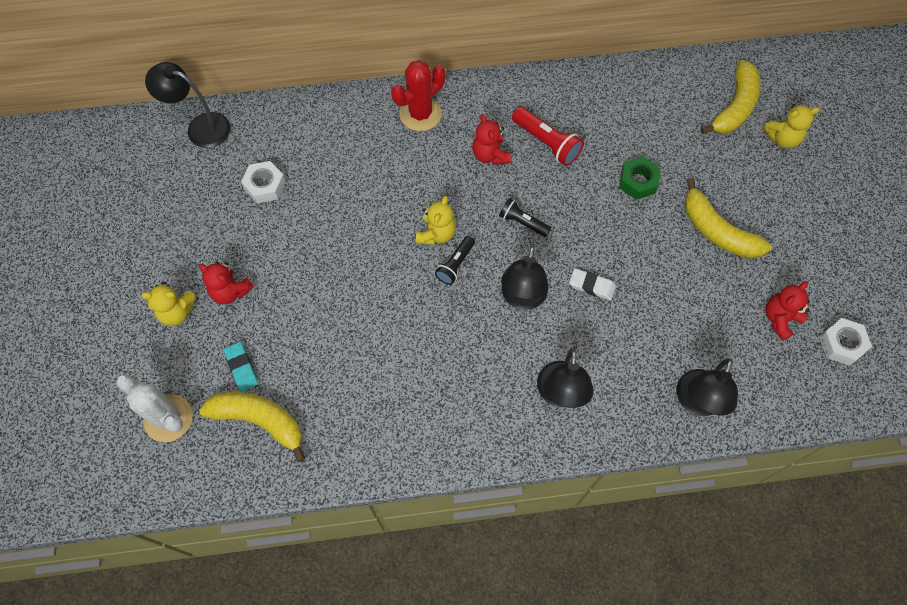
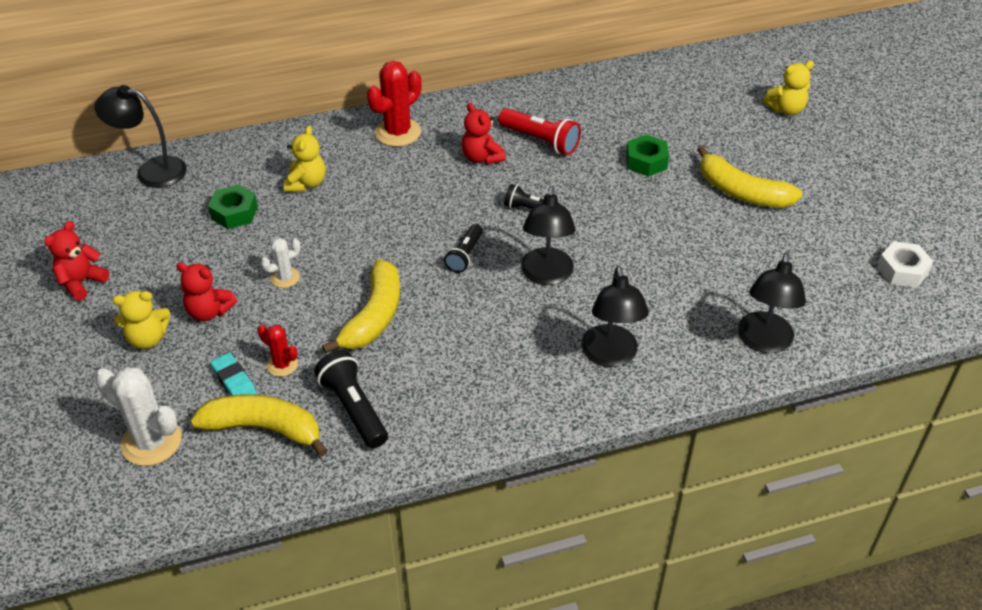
camera: 10 degrees left, 20 degrees down
white nut [241,161,286,203] -> green nut [208,184,258,229]
yellow teddy bear [416,196,456,245] -> yellow teddy bear moved to [284,126,326,192]
white eraser [569,268,616,301] -> none
yellow banana [701,60,761,134] -> yellow banana moved to [322,260,400,354]
red teddy bear [765,281,810,341] -> red teddy bear moved to [44,221,109,301]
none -> red cactus [257,325,298,377]
none -> white cactus [261,238,301,288]
none -> black flashlight [314,350,388,449]

